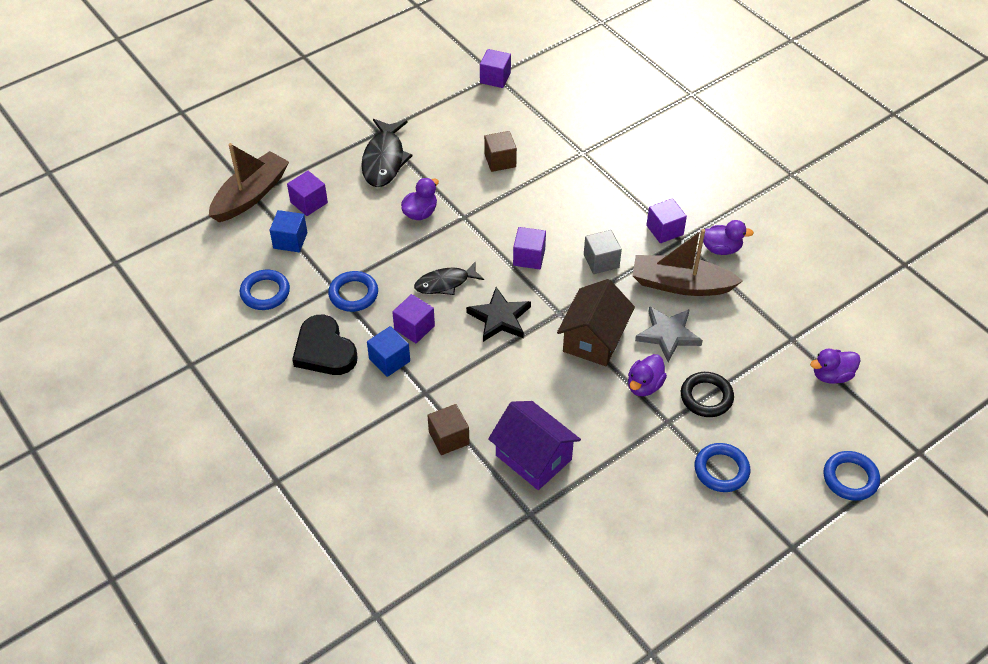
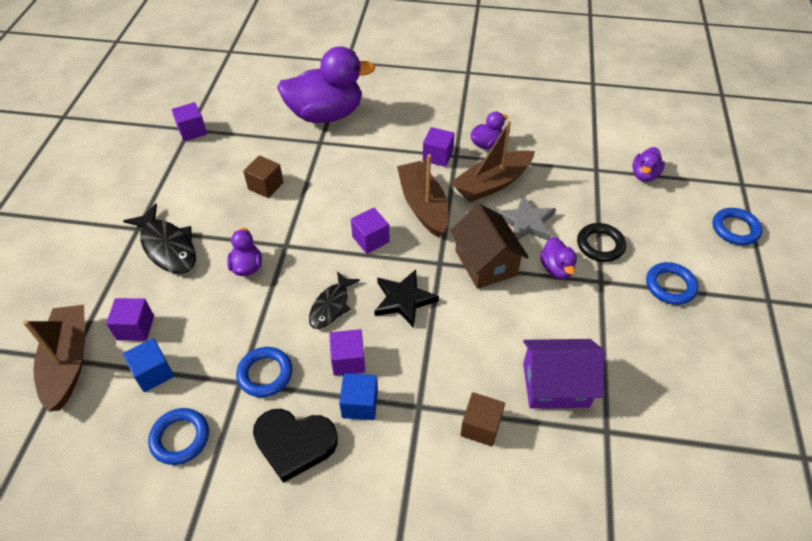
camera: 45 degrees left, 0 degrees up
grey cube [584,230,622,274] -> brown boat [397,154,448,238]
none -> purple duck [277,46,375,123]

